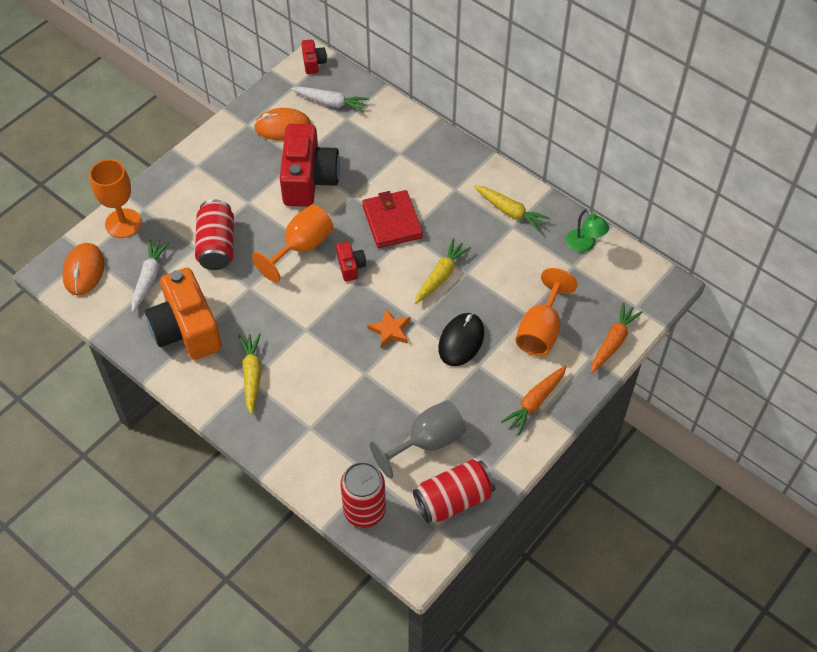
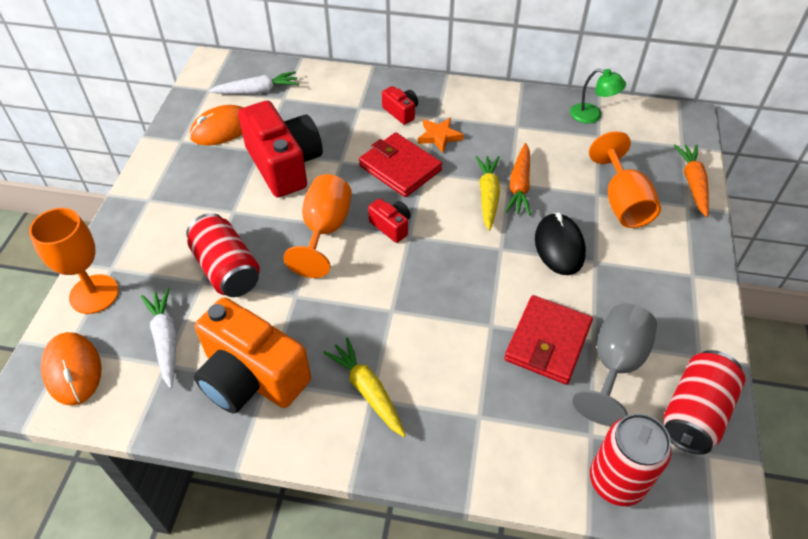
camera: 30 degrees left, 5 degrees down
red camera [301,39,327,74] -> red camera moved to [382,86,418,125]
orange star [367,309,410,348] -> orange star moved to [418,117,464,153]
yellow carrot [474,185,550,232] -> none
orange carrot [501,365,567,435] -> orange carrot moved to [505,143,531,216]
none -> red wallet [504,295,593,385]

